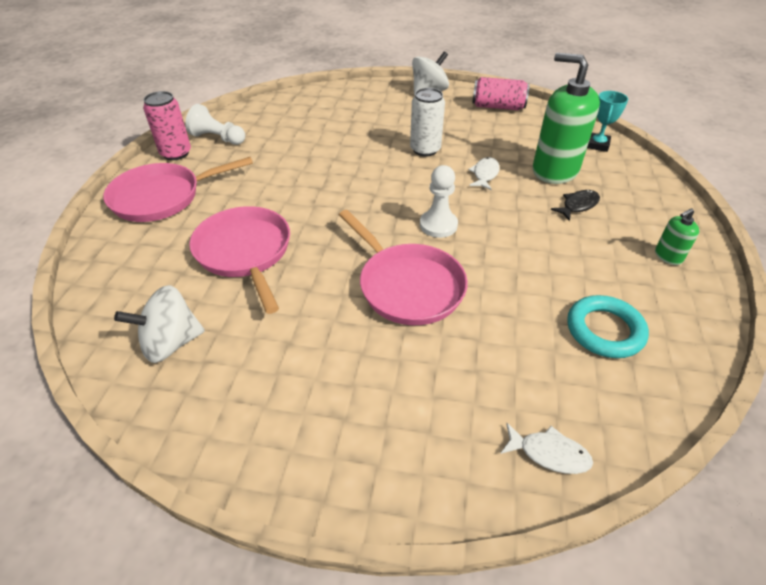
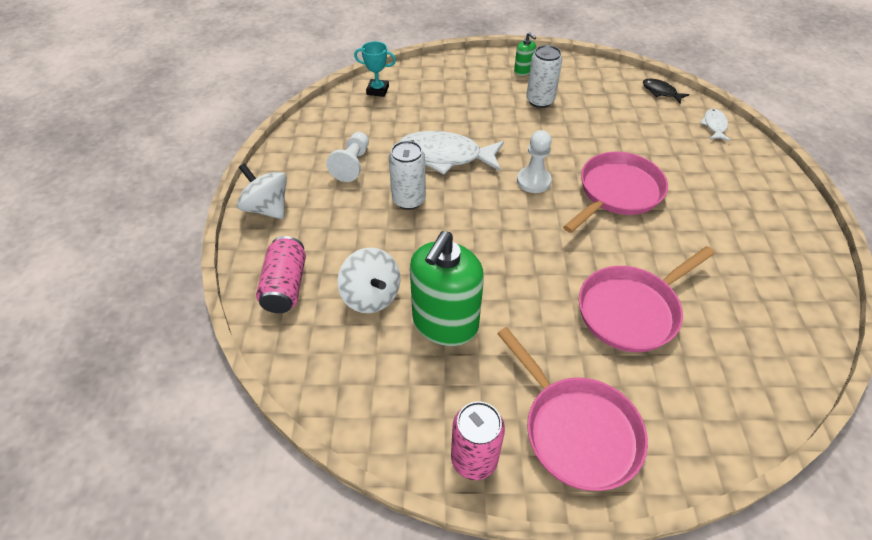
camera: 100 degrees left, 5 degrees up
white spinning top [114,285,205,363] -> white spinning top moved to [338,248,401,313]
white pawn [185,104,245,145] -> white pawn moved to [326,132,369,182]
white fish [468,157,500,190] -> white fish [399,131,504,175], size x2.06
pink can [472,77,530,110] -> pink can moved to [256,236,306,313]
green soap dispenser [533,53,600,184] -> green soap dispenser moved to [410,231,484,346]
black fish [550,190,600,221] -> black fish moved to [643,78,689,103]
turquoise ring [567,295,649,358] -> none
none -> white can [526,45,562,108]

